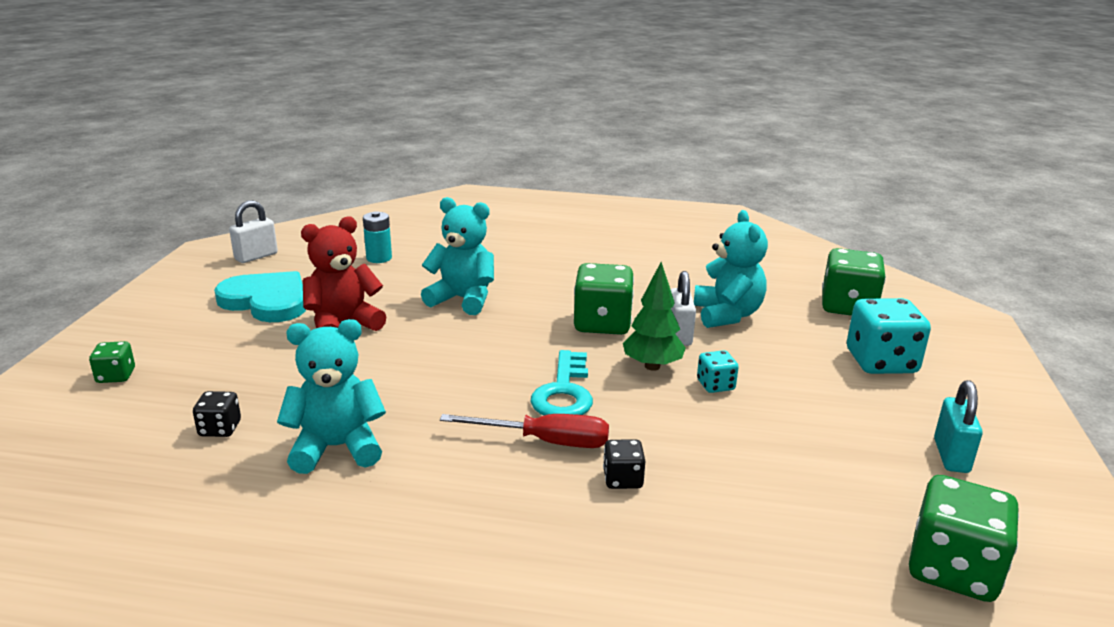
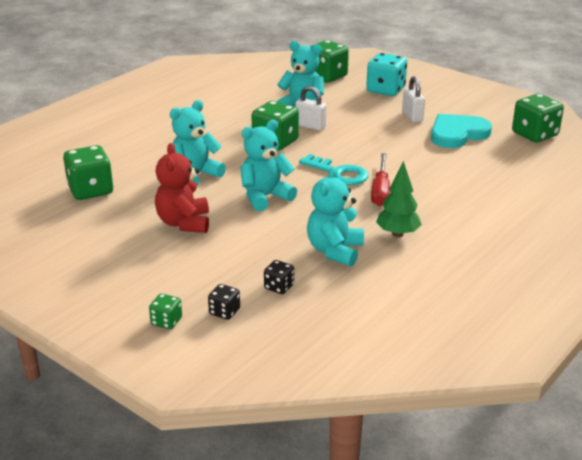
camera: 60 degrees left, 5 degrees up
turquoise heart [214,271,306,322] -> turquoise heart moved to [431,114,492,148]
white padlock [229,200,278,263] -> white padlock moved to [402,76,425,122]
turquoise battery [363,211,392,263] -> green dice [63,145,113,200]
red screwdriver [440,414,609,448] -> red screwdriver turned 150 degrees clockwise [371,153,390,206]
black dice [603,439,645,489] -> black dice moved to [208,284,240,320]
green tree [623,262,686,371] -> green tree moved to [376,161,422,237]
turquoise dice [697,350,739,393] -> none
turquoise padlock [934,380,983,473] -> none
none -> turquoise teddy bear [240,120,297,212]

